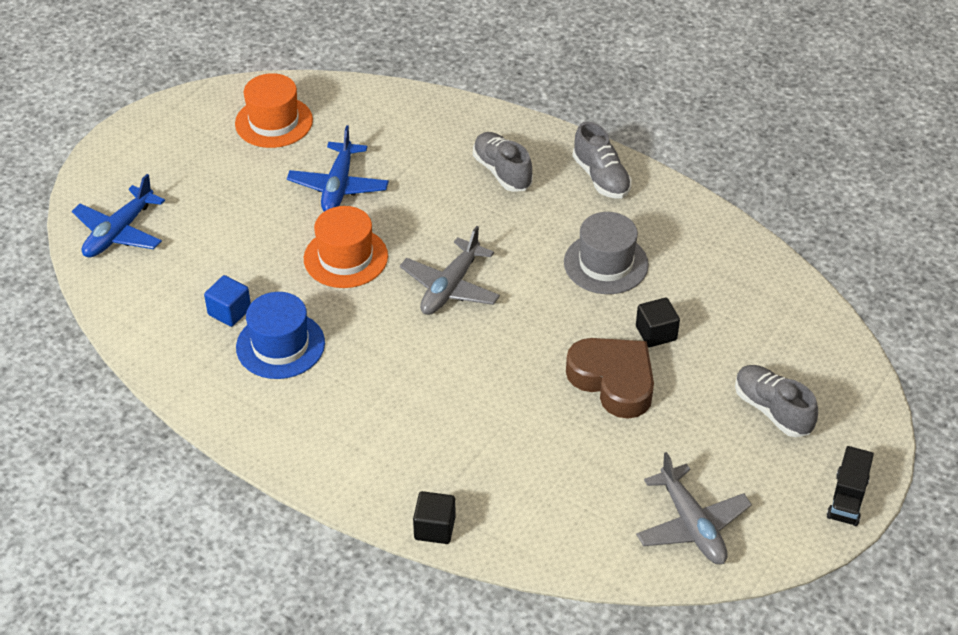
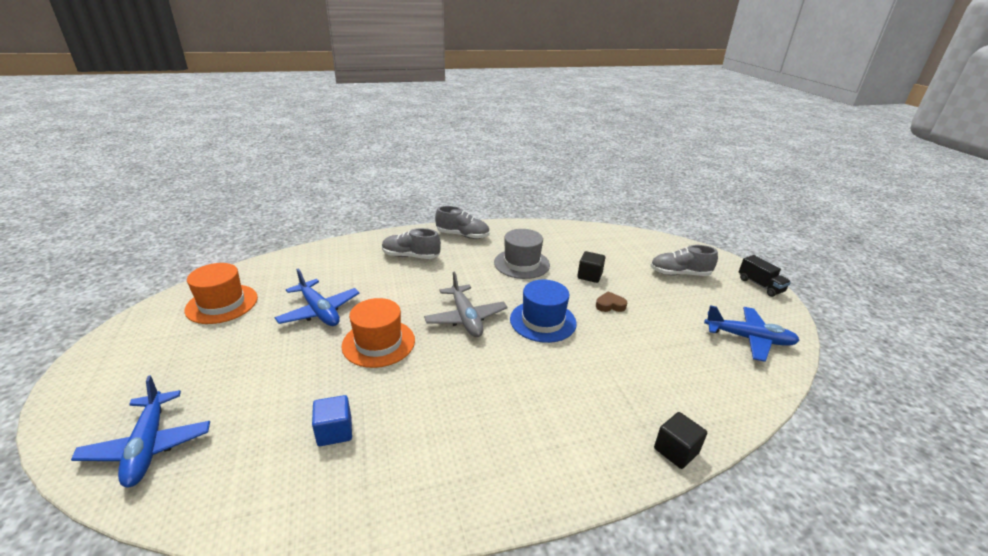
camera: 50 degrees left, 15 degrees down
blue hat [236,292,325,379] -> blue hat moved to [510,280,577,343]
brown heart [566,338,654,419] -> brown heart [596,292,627,312], size x0.45
grey plane [636,452,752,564] -> blue plane [704,305,800,362]

